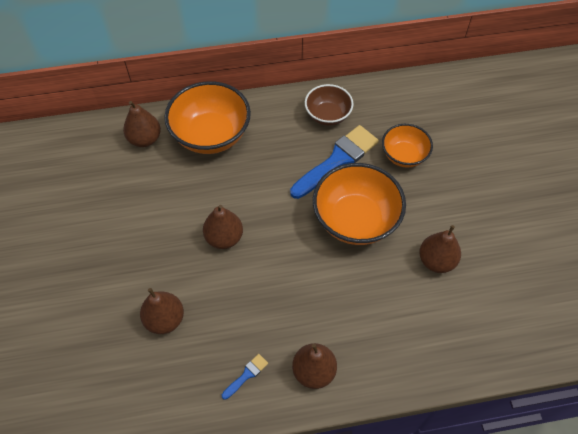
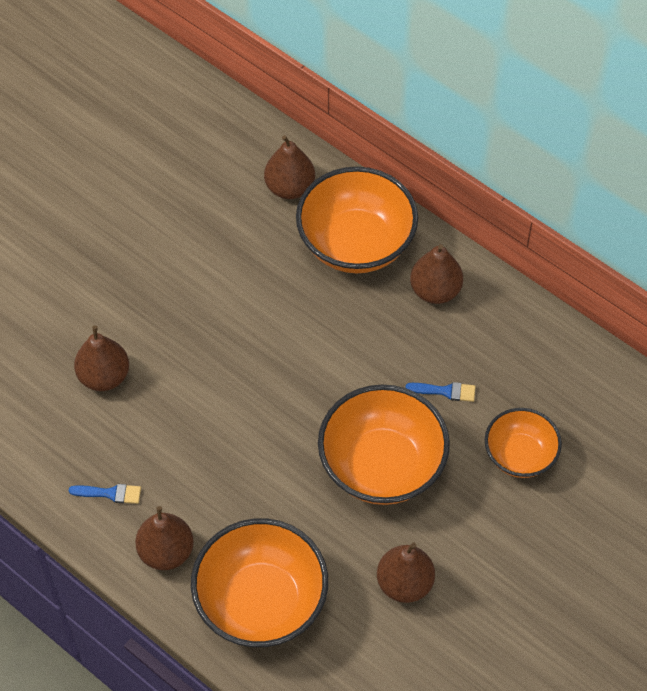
camera: 50 degrees right, 0 degrees up
brown pear [203,205,243,249] -> brown pear moved to [410,244,463,304]
blue brush [290,125,379,199] -> blue brush [406,382,476,402], size x0.43
brown bowl [305,84,354,126] -> none
none -> orange bowl [191,518,328,647]

